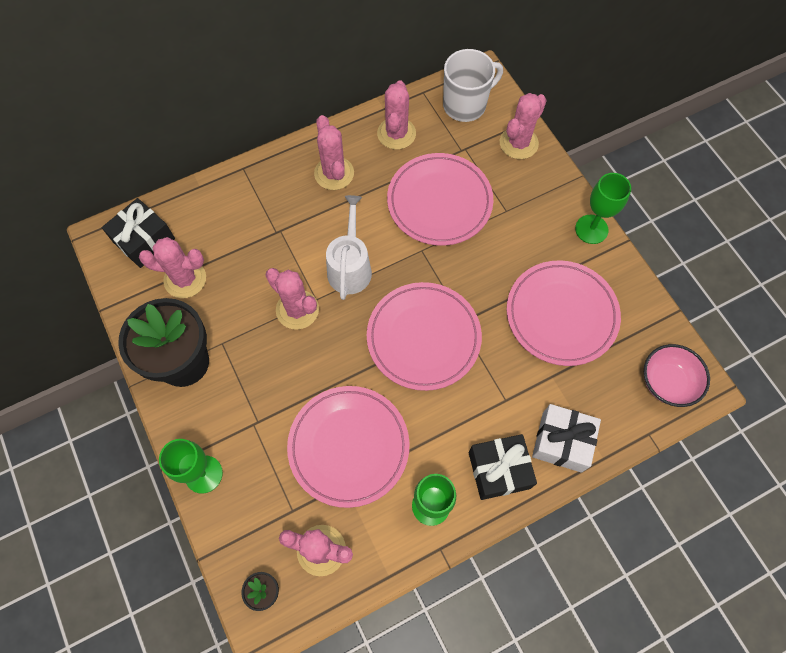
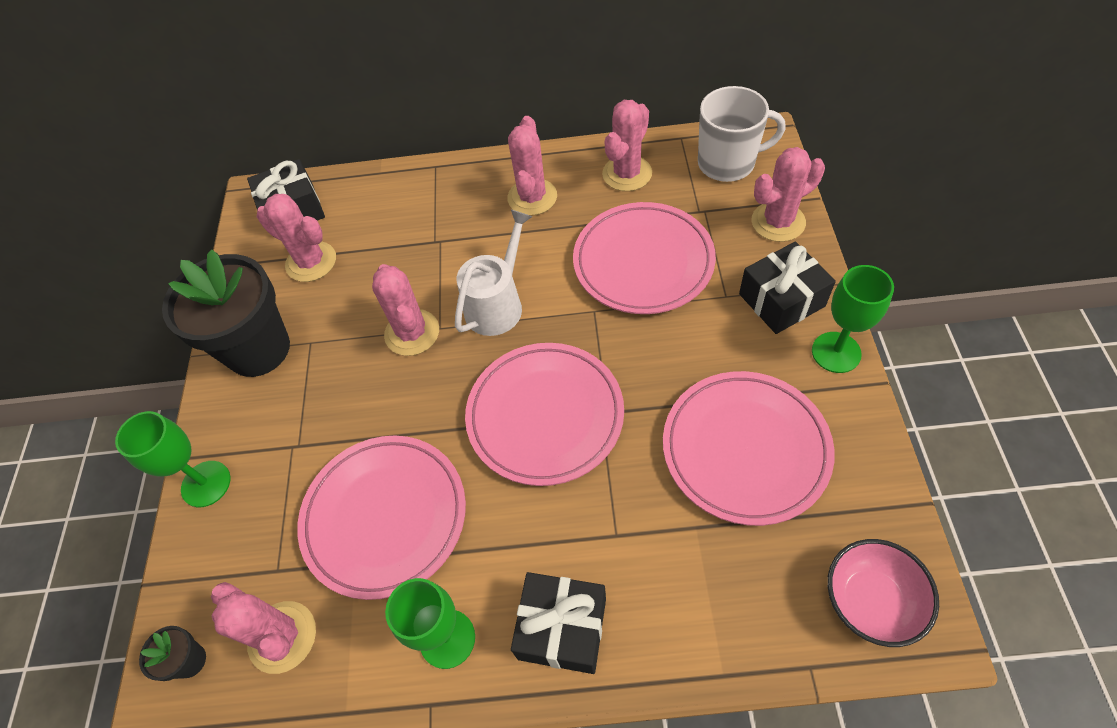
camera: 30 degrees right, 10 degrees down
white gift [532,404,601,473] -> none
none -> black gift [739,242,836,334]

